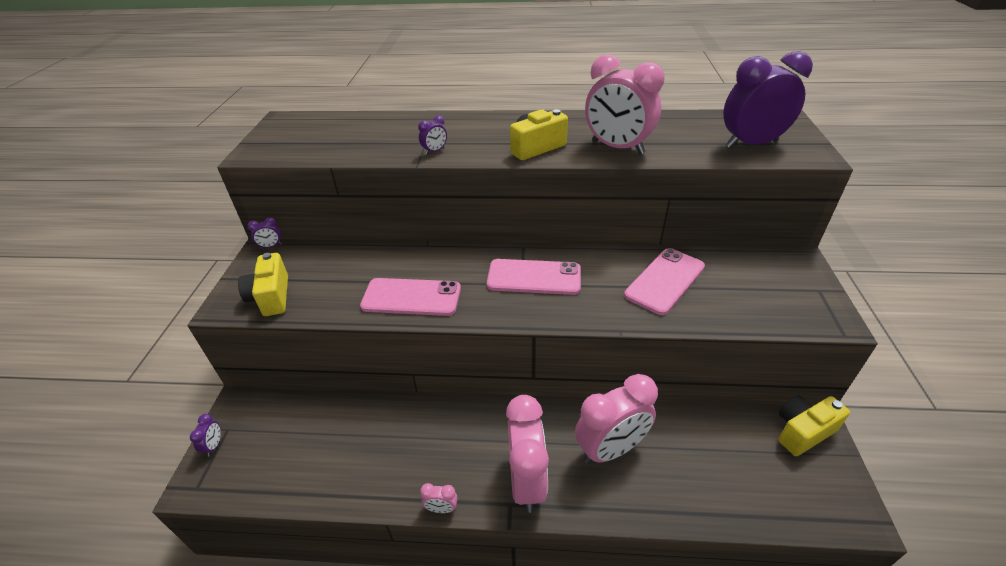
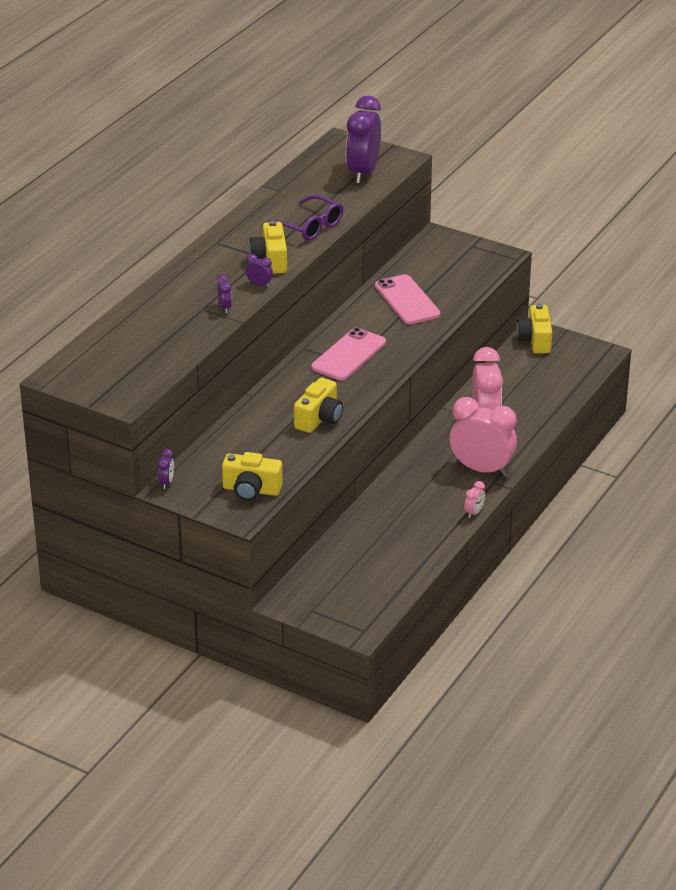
camera: 65 degrees left, 5 degrees down
purple clock [190,414,221,457] -> purple clock moved to [246,254,273,287]
pink phone [360,278,461,316] -> yellow camera [294,378,343,433]
pink clock [585,54,665,155] -> purple glasses [262,195,343,241]

